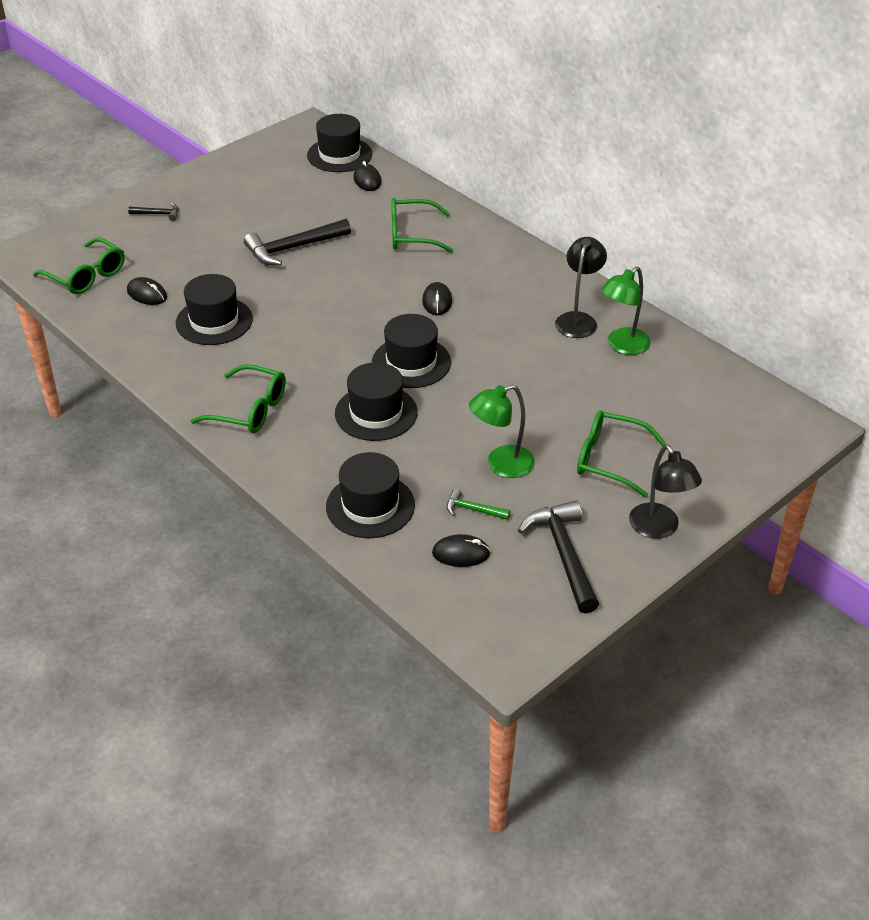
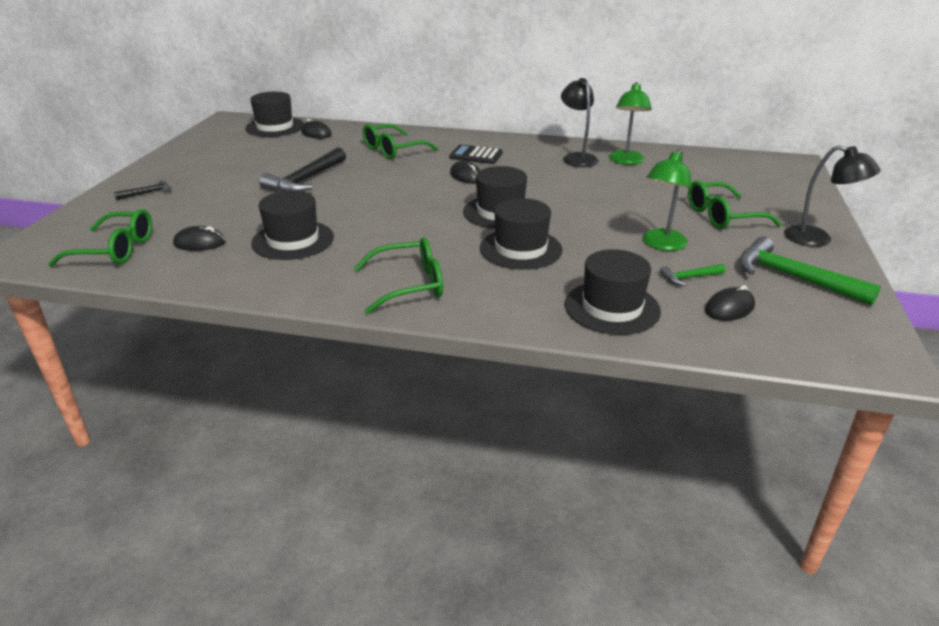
camera: 35 degrees left, 10 degrees down
black hammer [518,501,599,613] -> green hammer [739,236,881,306]
none -> black calculator [449,145,502,164]

